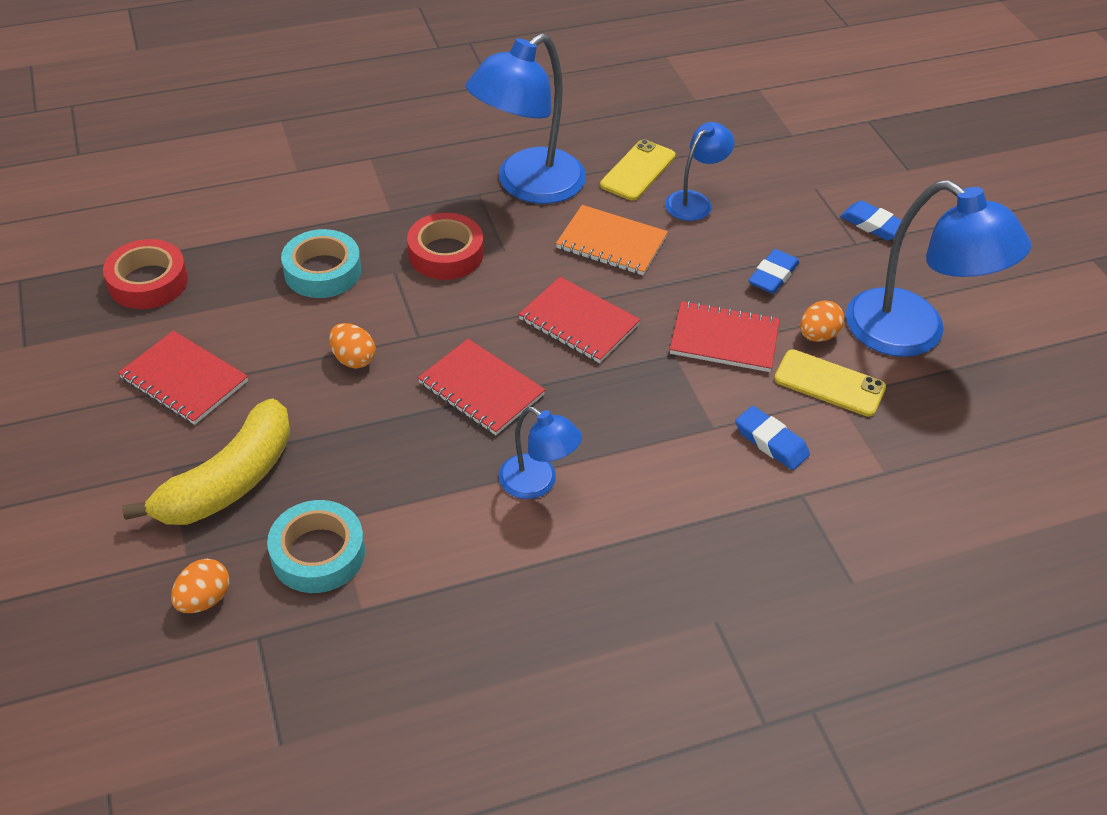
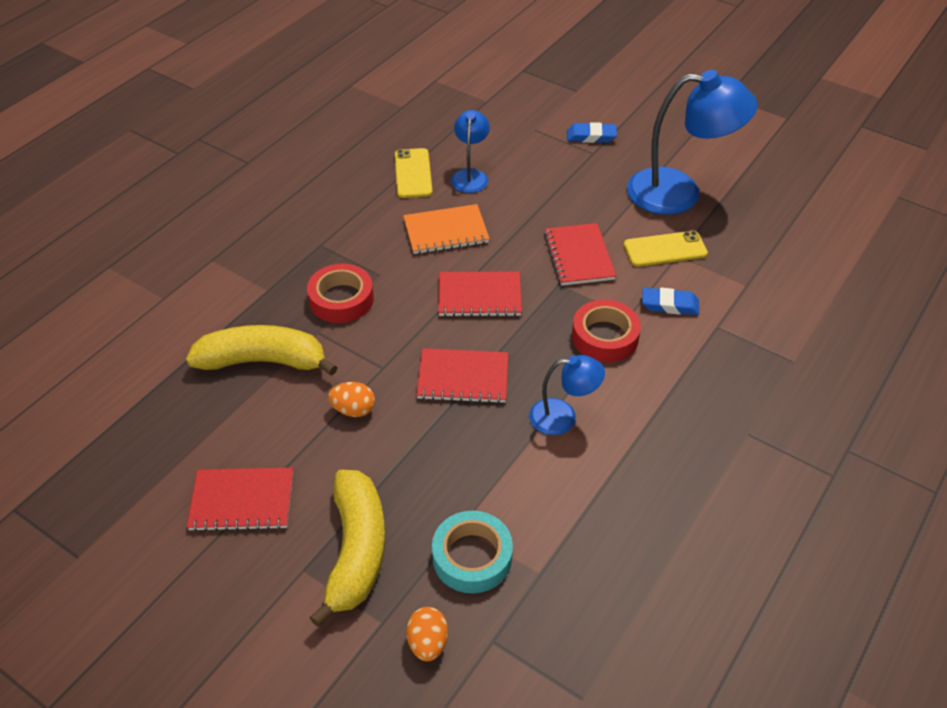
camera: 35 degrees left, 0 degrees up
red tape [103,239,188,309] -> red tape moved to [572,300,641,362]
turquoise tape [281,229,361,298] -> yellow banana [186,325,338,376]
blue lamp [466,33,586,204] -> none
red notebook [670,301,780,372] -> red notebook turned 75 degrees counterclockwise [544,223,616,286]
blue eraser [748,249,799,294] -> none
orange egg [800,300,844,342] -> none

